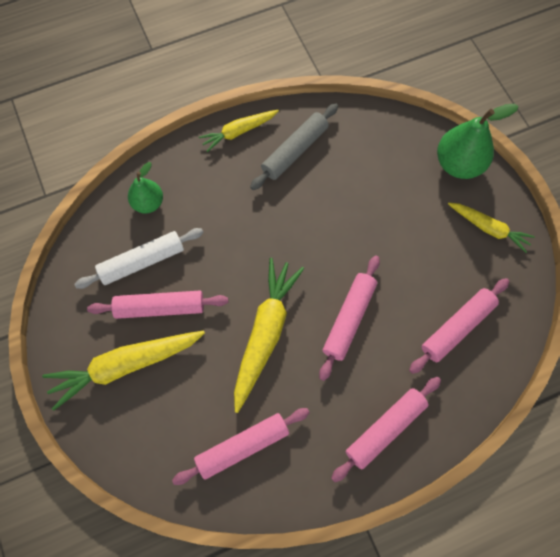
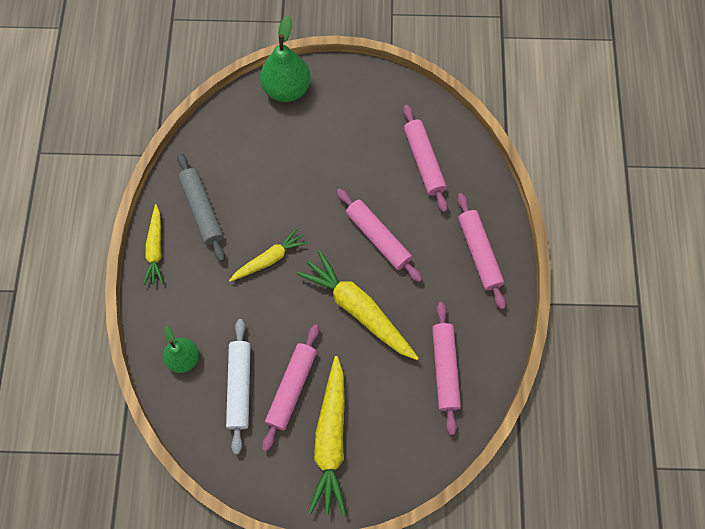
camera: 65 degrees left, 0 degrees up
yellow carrot [448,203,535,253] -> yellow carrot moved to [229,228,307,282]

